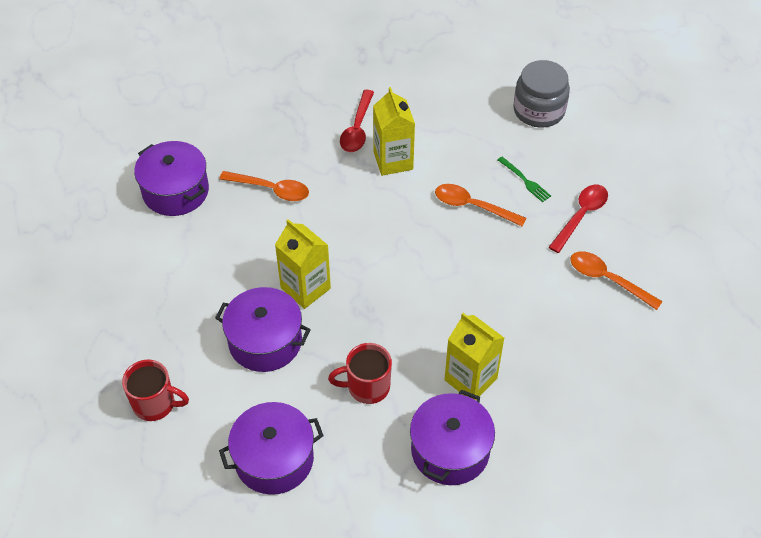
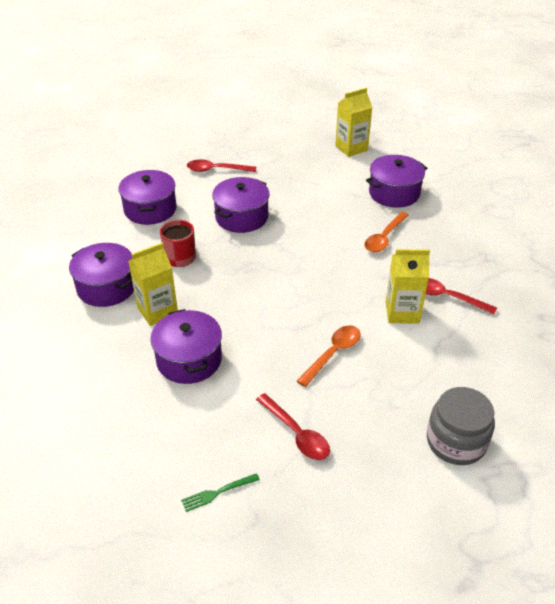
camera: 105 degrees right, 10 degrees down
red mug [122,359,189,421] -> red spoon [187,159,256,172]
yellow carton [275,219,331,309] -> yellow carton moved to [335,88,373,157]
green fork [497,157,551,202] -> green fork moved to [181,473,260,512]
orange spoon [570,251,663,310] -> none
none -> purple pot [150,309,222,384]

